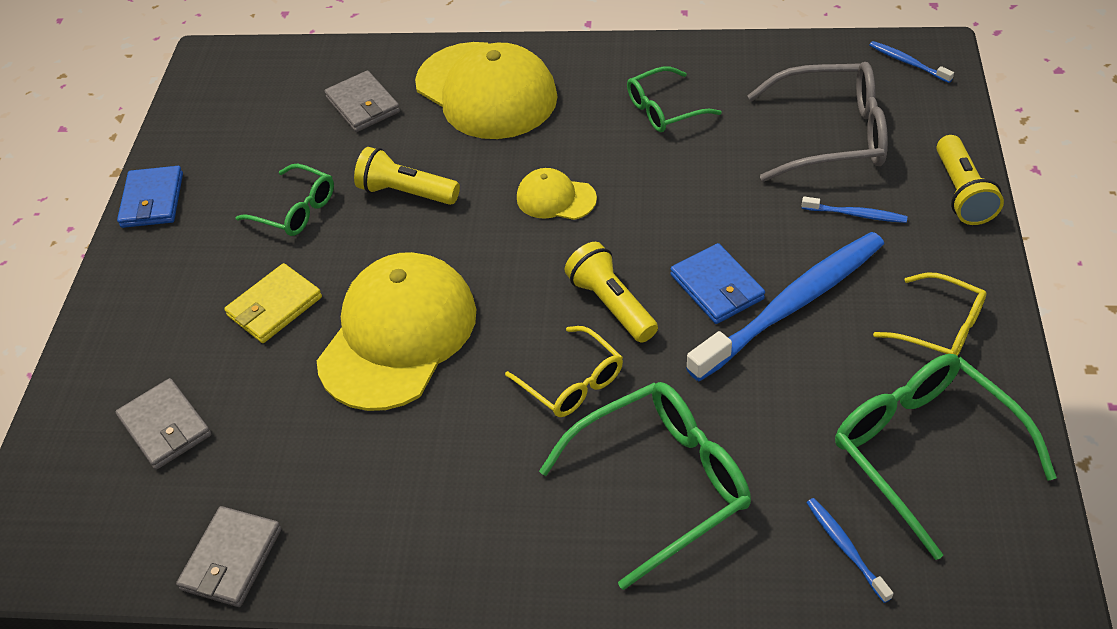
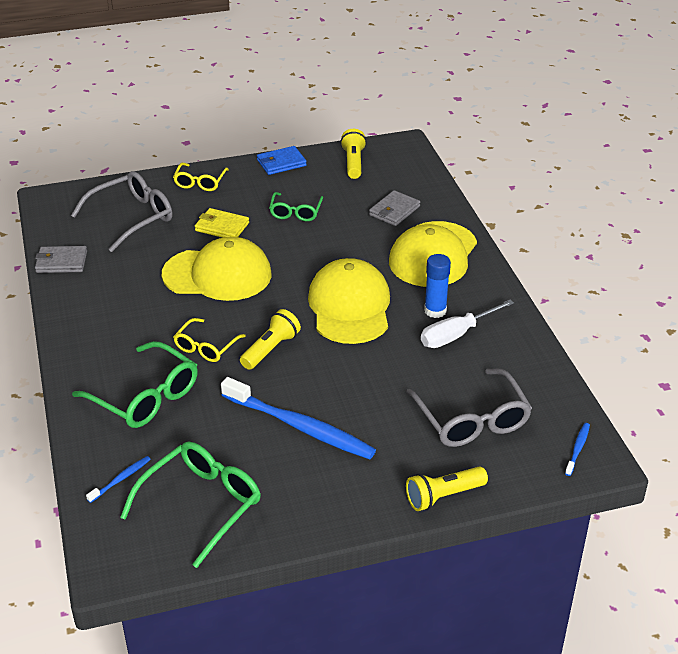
camera: 65 degrees right, 10 degrees down
grey wallet [115,378,211,470] -> grey glasses [71,171,172,252]
yellow flashlight [354,147,460,205] -> yellow flashlight moved to [340,129,367,179]
yellow cap [517,168,597,220] -> yellow cap [308,258,390,344], size x2.11
green glasses [627,66,722,132] -> white screwdriver [421,300,514,348]
blue wallet [671,243,765,324] -> none
blue toothbrush [802,197,907,223] -> none
yellow glasses [873,272,986,356] -> yellow glasses moved to [173,163,229,191]
none -> blue glue stick [424,254,451,318]

